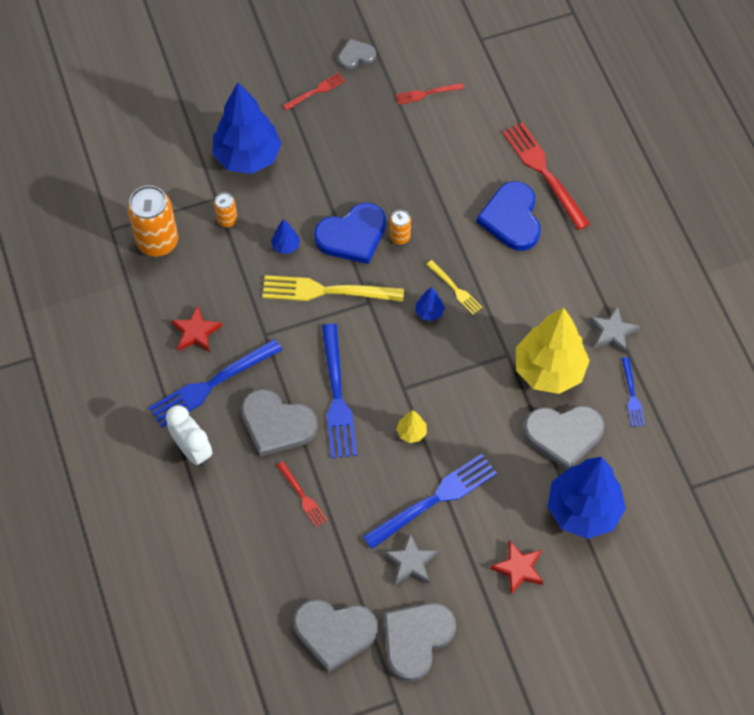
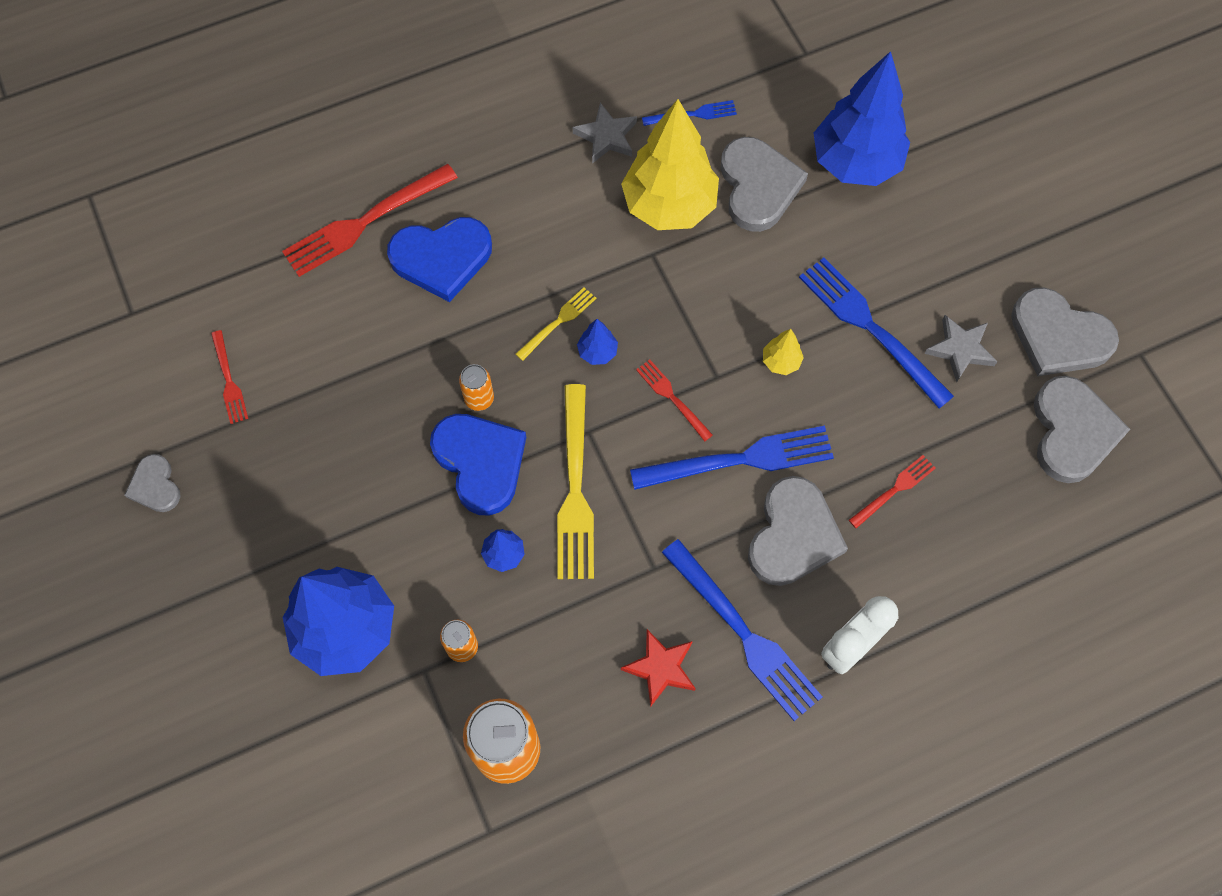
camera: 95 degrees left, 5 degrees up
red fork [283,73,345,111] -> red fork moved to [636,359,713,442]
red star [490,540,543,594] -> none

